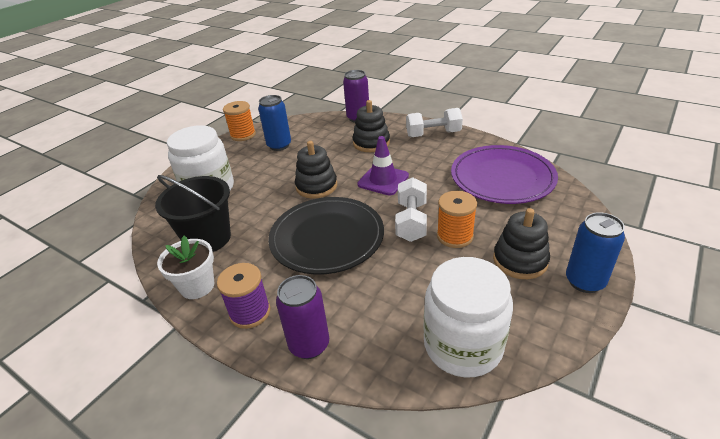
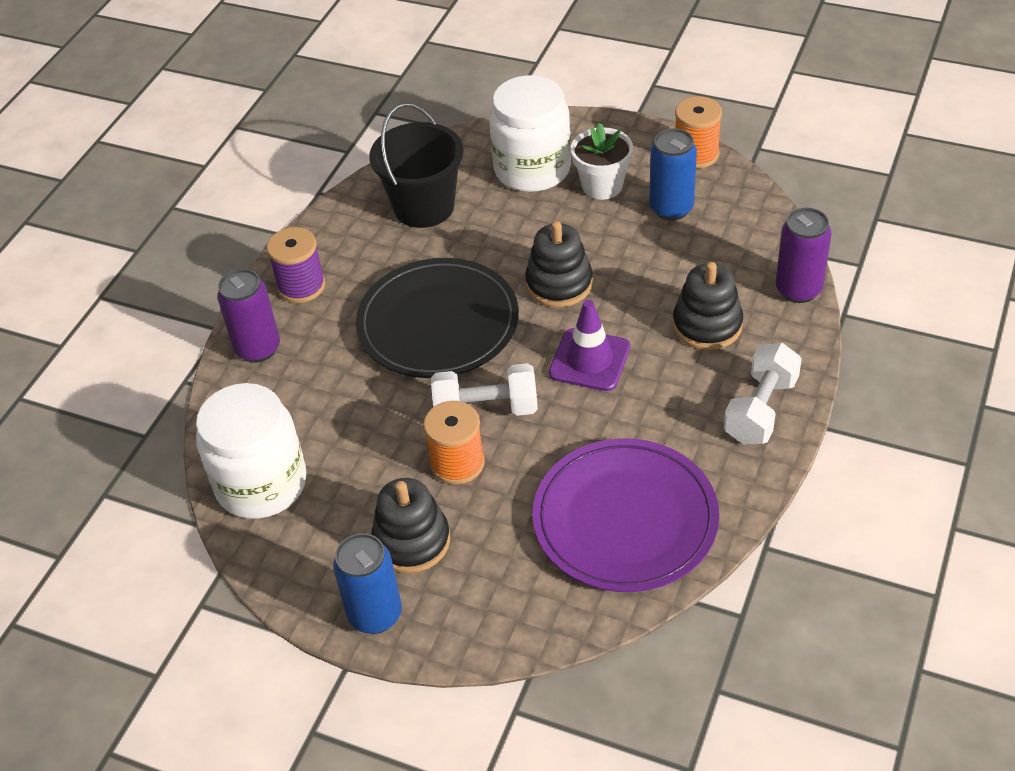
camera: 80 degrees right, 10 degrees up
white flower pot [157,236,214,299] -> white flower pot moved to [571,123,633,200]
white dumbbell [406,108,463,137] -> white dumbbell turned 45 degrees clockwise [724,343,802,445]

